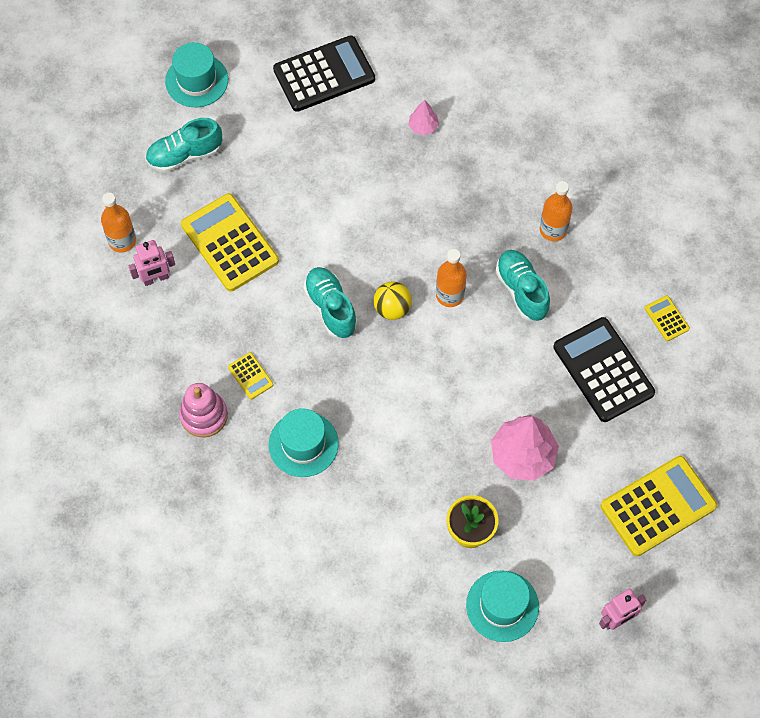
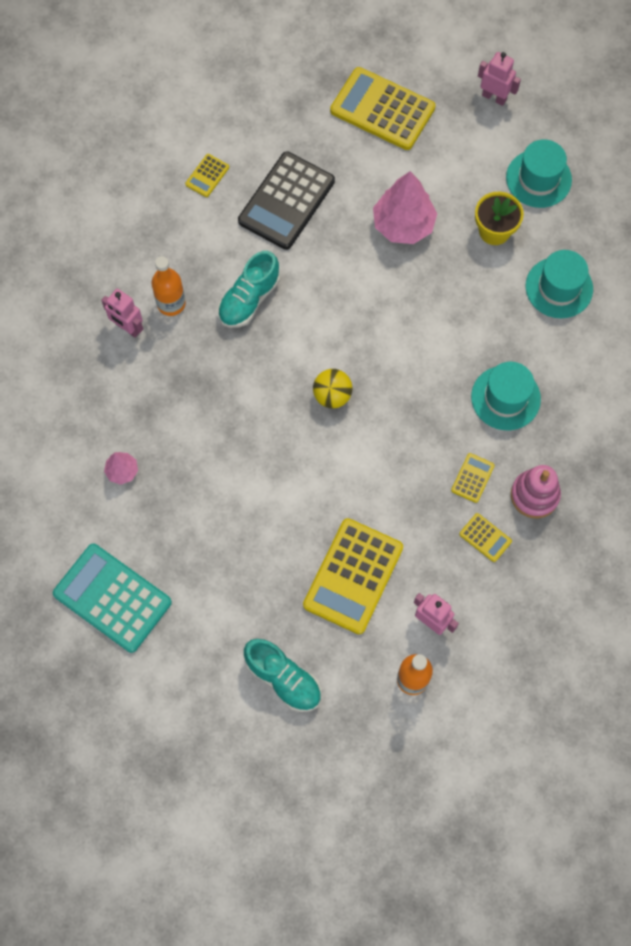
camera: 120 degrees left, 5 degrees up
turquoise hat [165,42,228,107] -> turquoise hat moved to [526,250,593,318]
black calculator [273,35,375,112] -> turquoise calculator [53,544,172,653]
turquoise shoe [303,267,357,338] -> none
orange bottle [436,249,467,307] -> none
none -> pink robot [101,289,143,338]
none -> yellow calculator [459,513,512,562]

